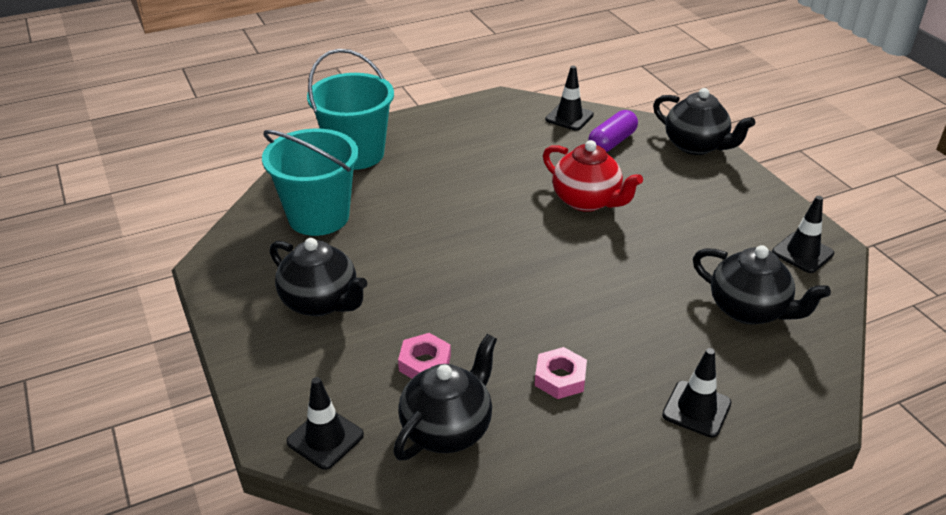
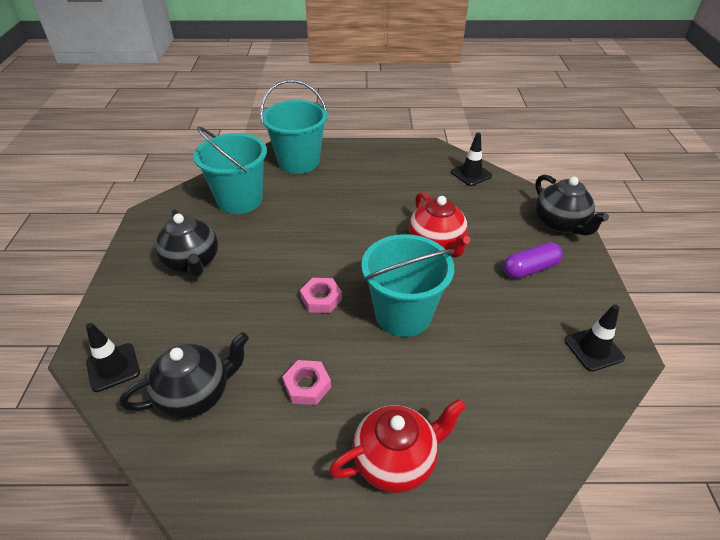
camera: 25 degrees right, 5 degrees up
pink nut [398,333,451,379] -> pink nut moved to [300,278,342,313]
purple capsule [588,110,638,152] -> purple capsule moved to [503,242,563,279]
black traffic cone [662,348,731,438] -> red teapot [329,399,466,493]
black teapot [693,245,831,325] -> none
none -> turquoise bucket [361,234,455,337]

